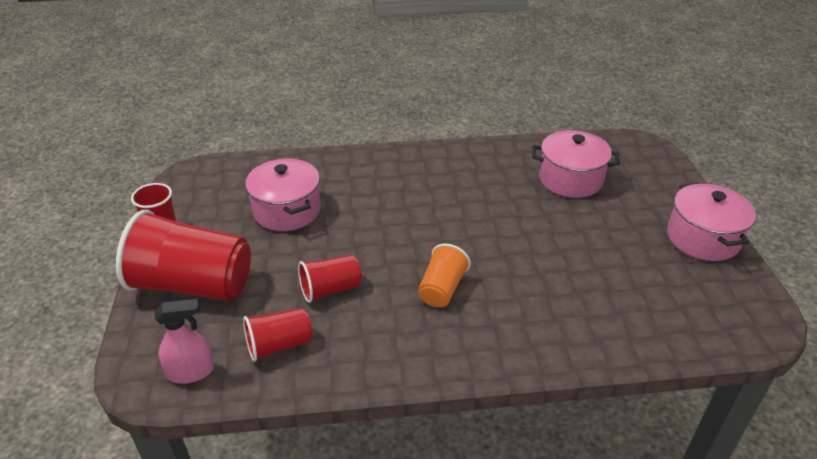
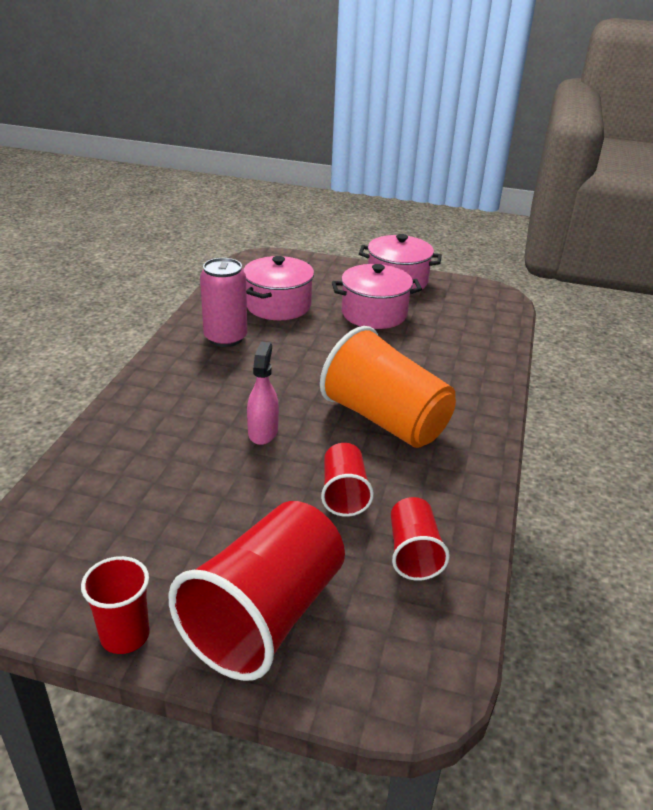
camera: 70 degrees left, 5 degrees down
pink spray bottle [155,299,214,384] -> pink spray bottle moved to [247,342,279,445]
pink pot [245,159,321,231] -> pink pot moved to [332,264,422,329]
orange cup [418,243,471,307] -> orange cup [320,326,456,448], size x1.95
none -> pink can [200,258,247,347]

